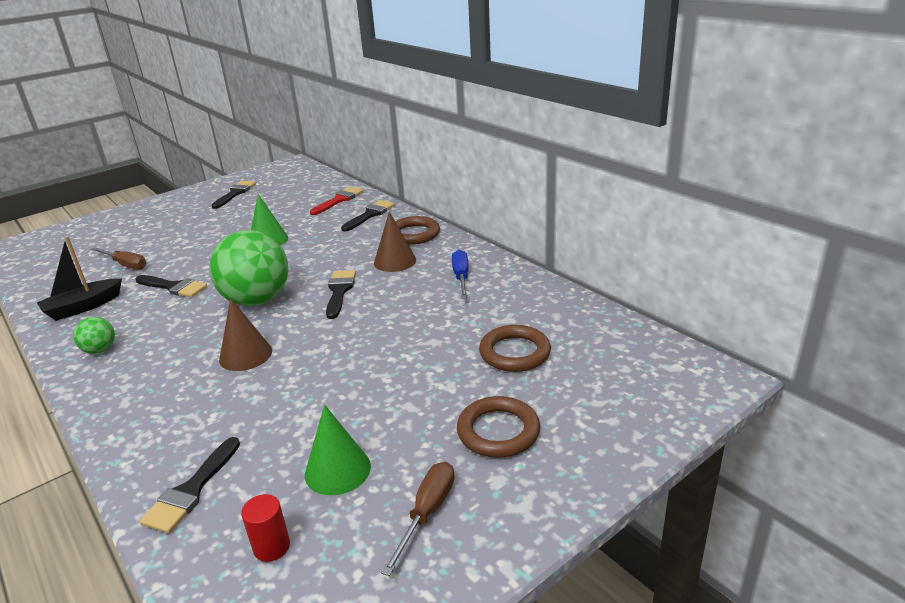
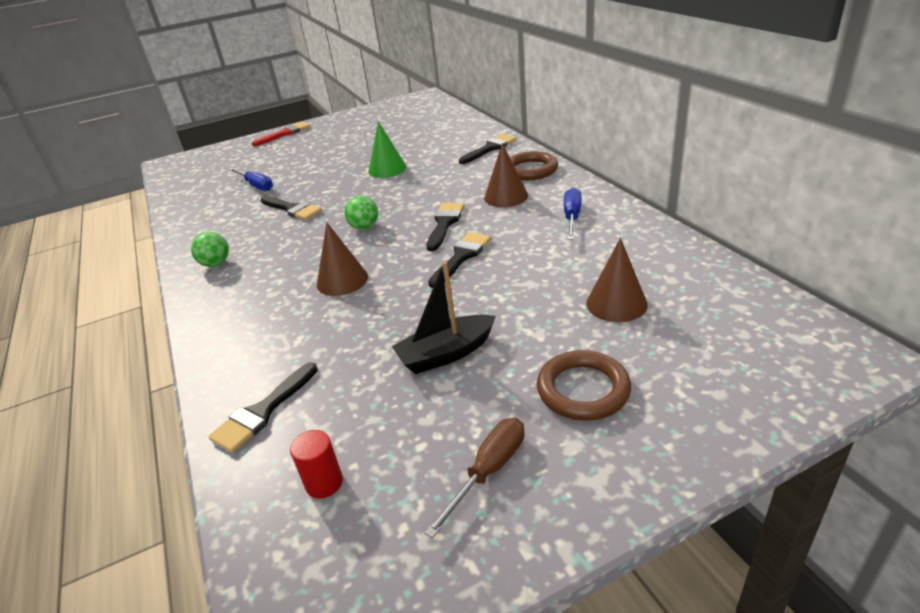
camera: 15 degrees right, 5 degrees up
black boat [37,236,122,321] -> black boat moved to [392,261,496,374]
brown screwdriver [91,247,146,270] -> blue screwdriver [229,168,273,191]
green ball [209,230,288,306] -> green ball [344,196,378,230], size x0.45
black brush [211,181,256,209] -> black brush moved to [428,232,491,288]
green cone [305,405,371,495] -> none
red brush [310,186,364,215] -> red brush moved to [252,121,311,146]
brown ring [479,325,551,372] -> brown cone [586,238,648,322]

